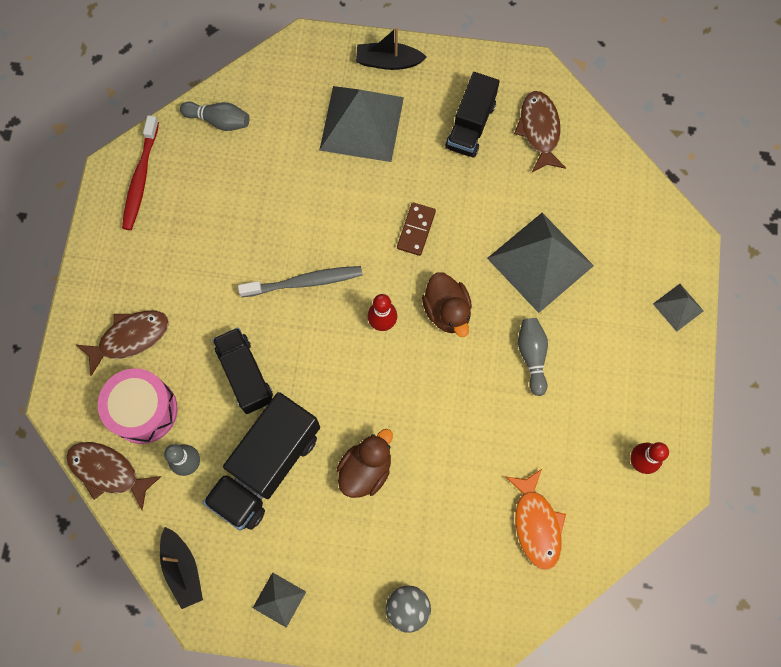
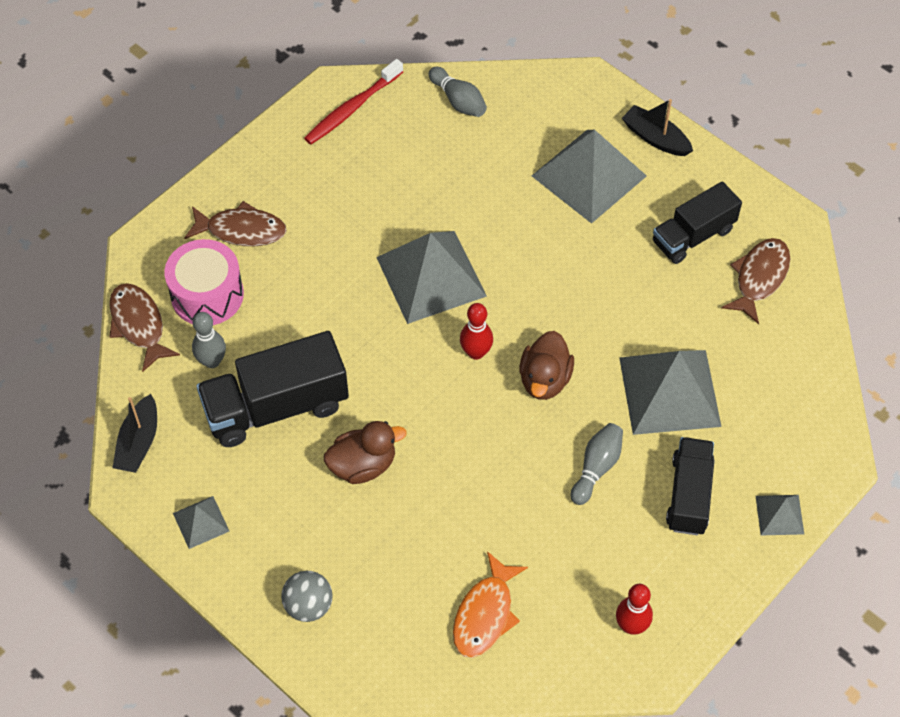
camera: 35 degrees right, 15 degrees down
black truck [212,327,273,414] -> black truck moved to [666,437,715,535]
grey toothbrush [238,266,362,297] -> grey pyramid [376,231,487,324]
brown domino [397,202,436,256] -> none

